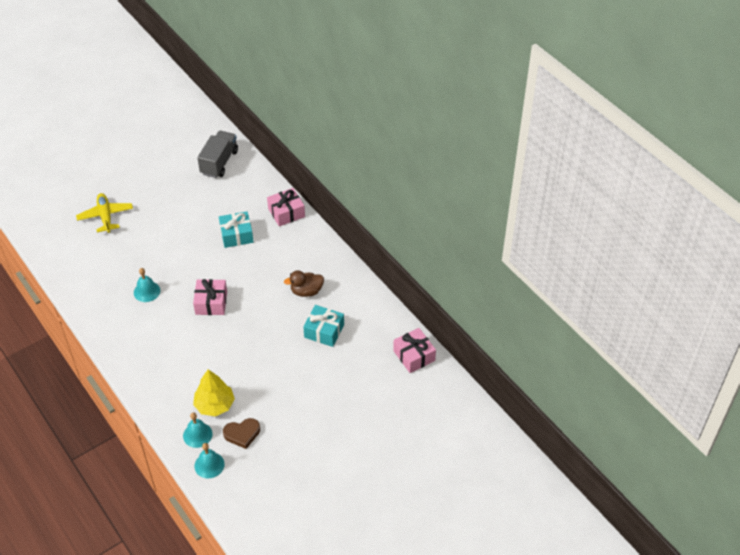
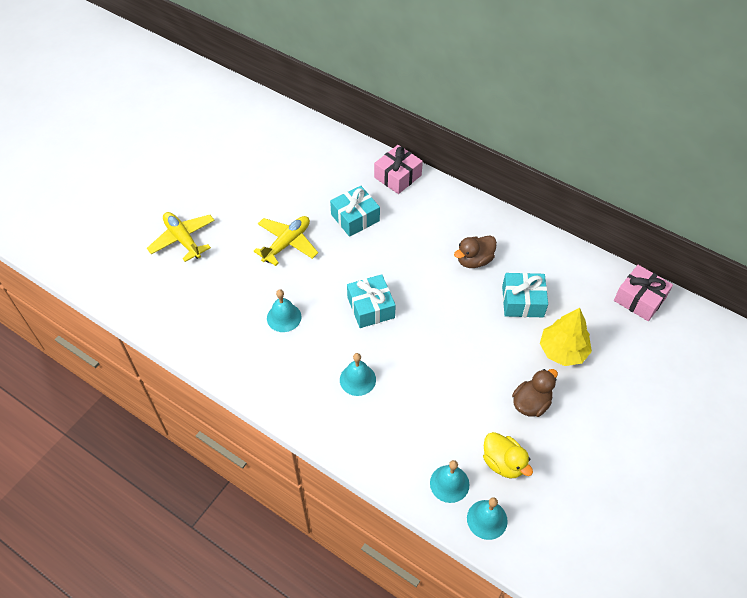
camera: 20 degrees left, 5 degrees up
pink gift [193,279,227,315] -> turquoise gift [347,274,396,328]
yellow tree [193,369,235,417] -> yellow tree moved to [540,308,592,366]
grey truck [197,131,238,178] -> none
brown heart [223,418,260,449] -> yellow duck [483,432,533,479]
none -> yellow plane [254,216,318,266]
none -> turquoise bell [340,353,376,396]
none -> brown duck [512,369,558,417]

